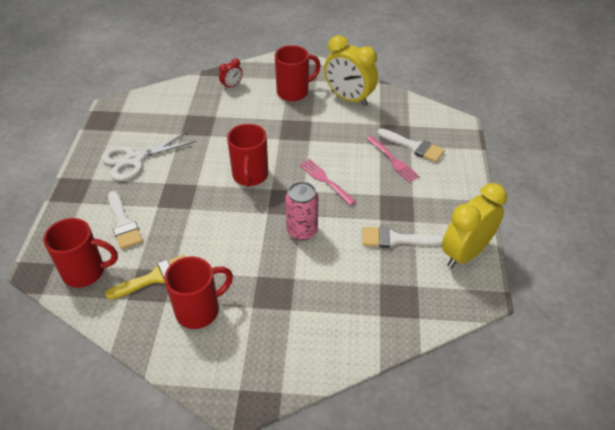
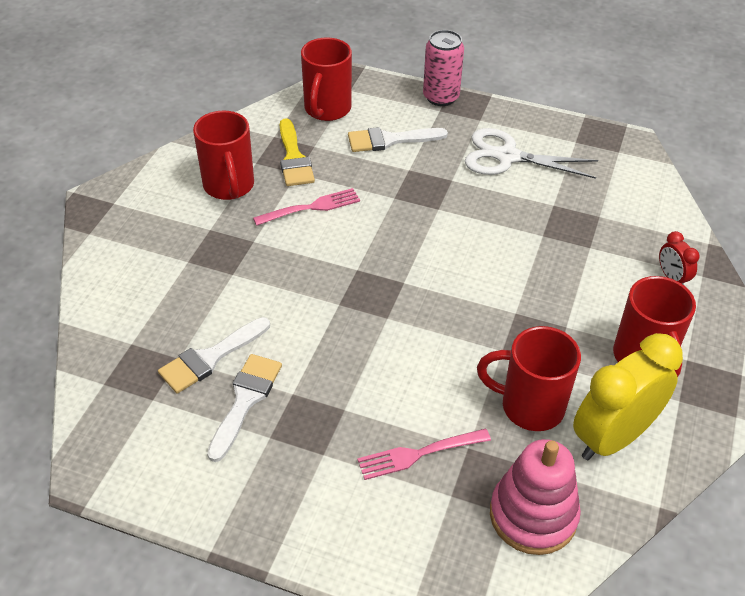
camera: 105 degrees right, 0 degrees up
white scissors [101,131,196,181] -> white scissors turned 60 degrees counterclockwise [465,128,598,179]
red mug [227,124,268,187] -> red mug moved to [477,326,581,431]
pink can [285,182,318,240] -> pink can moved to [423,30,464,106]
pink fork [299,159,356,205] -> pink fork moved to [253,188,360,226]
white brush [377,128,445,163] -> white brush moved to [158,317,270,393]
yellow clock [442,183,507,268] -> none
none -> pink stacking toy [490,439,581,555]

